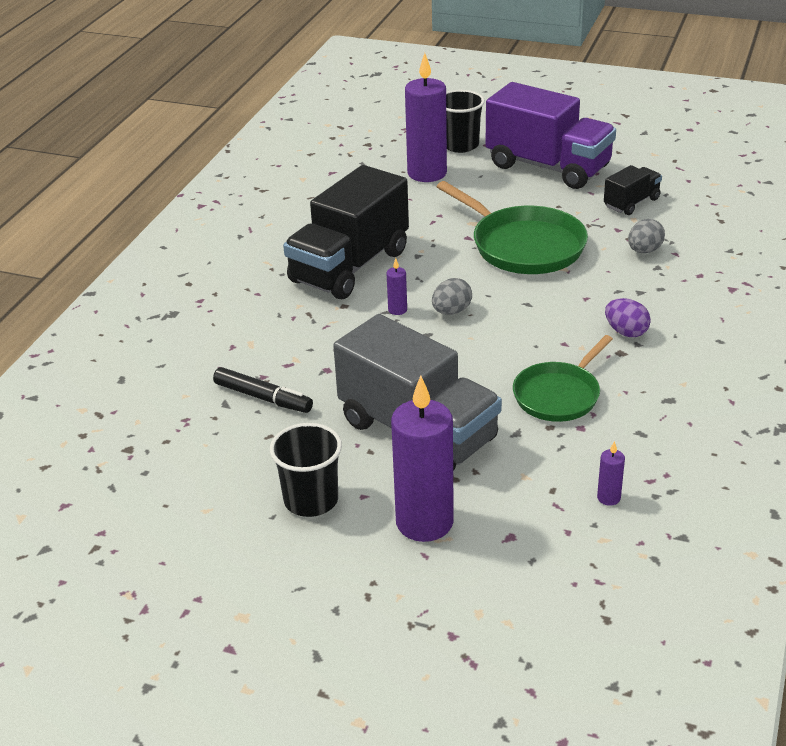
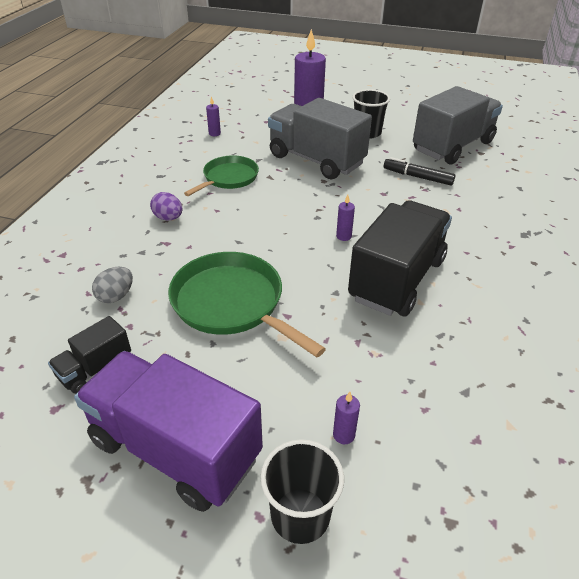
camera: 175 degrees right, 5 degrees up
purple candle [405,53,447,182] -> purple candle [333,392,360,444], size x0.41
grey egg [432,278,472,314] -> none
none -> grey truck [413,86,503,164]

